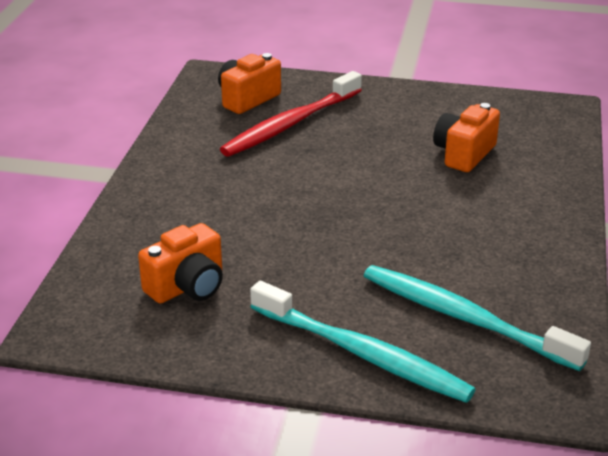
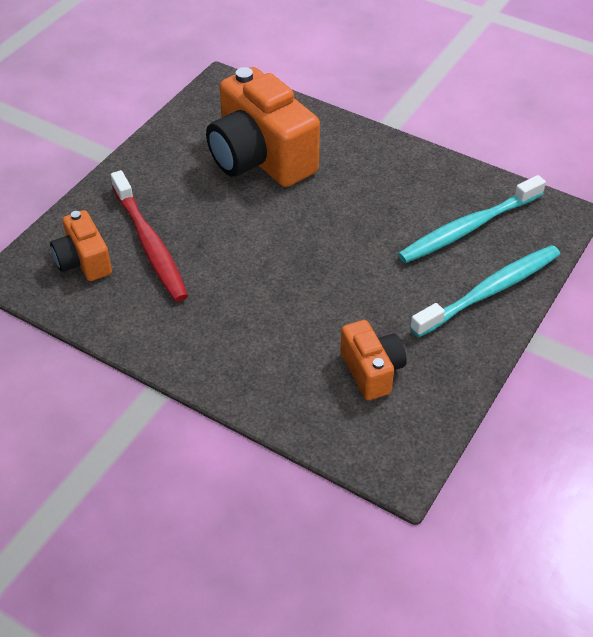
camera: 70 degrees left, 15 degrees up
orange camera [433,103,500,172] -> orange camera [206,67,320,187], size x1.92

